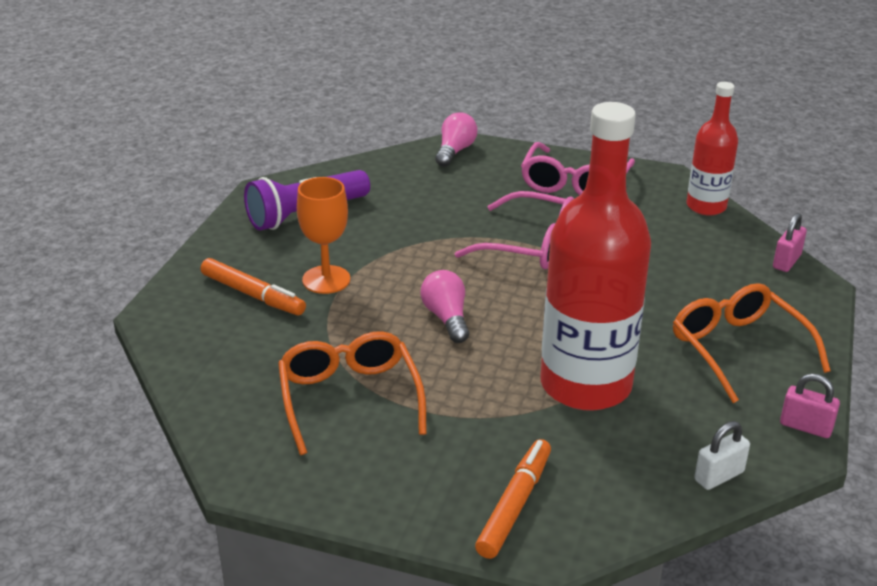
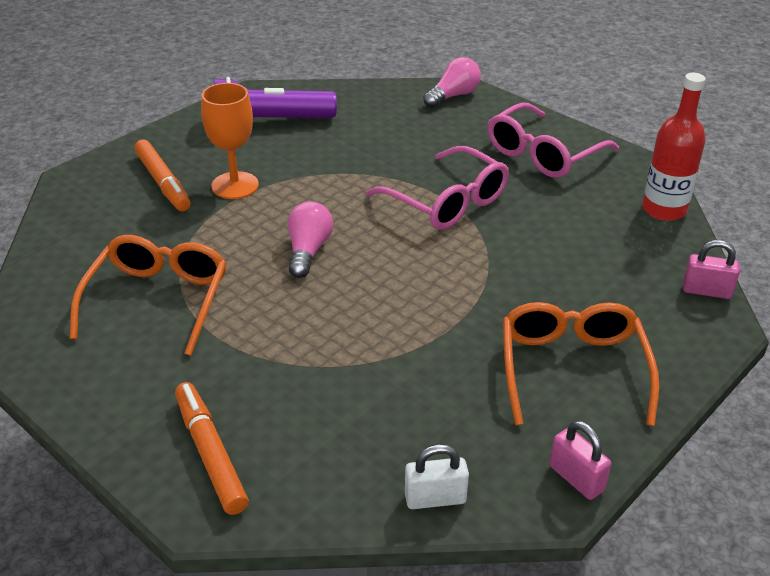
camera: 25 degrees right, 5 degrees up
orange marker [475,439,551,559] -> orange marker turned 75 degrees counterclockwise [175,382,249,515]
red bottle [541,102,651,411] -> none
pink padlock [773,213,807,272] -> pink padlock turned 45 degrees clockwise [683,240,740,299]

